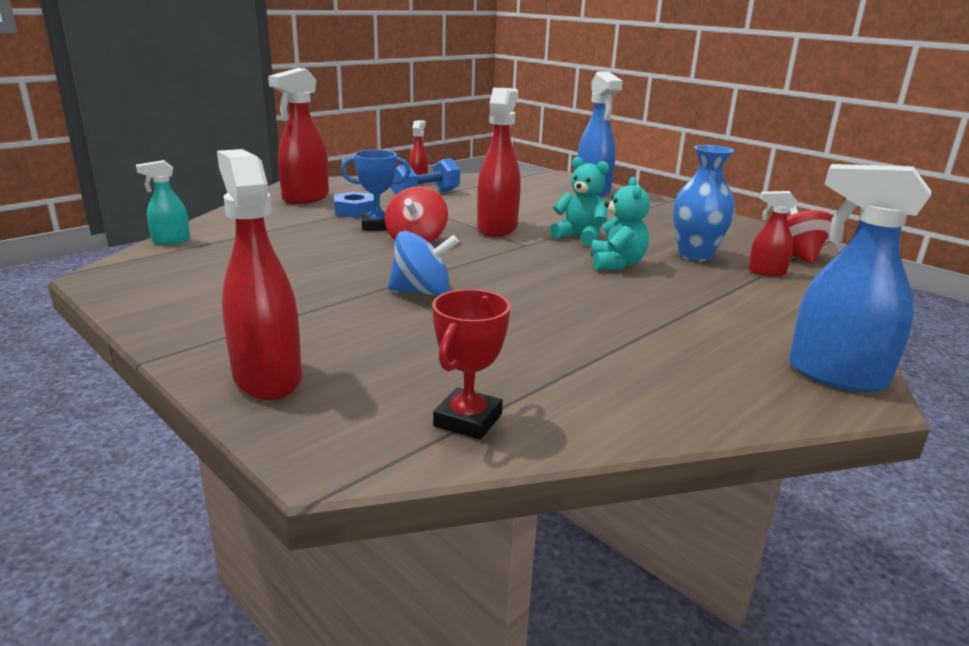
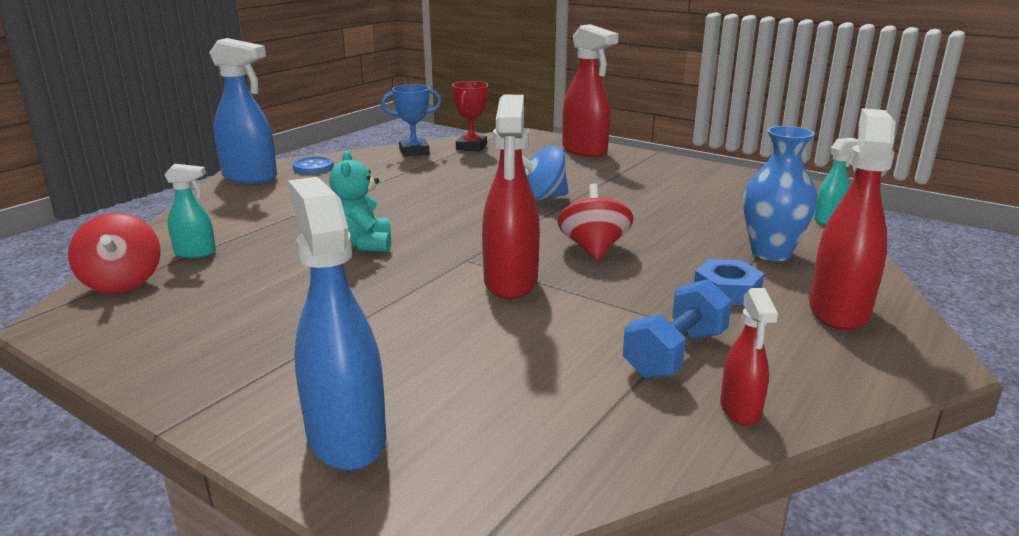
camera: 170 degrees right, 0 degrees up
blue trophy [341,150,411,230] -> blue trophy moved to [381,84,442,156]
turquoise teddy bear [550,157,609,246] -> none
blue vase [673,145,735,261] -> blue vase moved to [743,126,817,261]
red spray bottle [748,191,798,276] -> turquoise spray bottle [164,164,216,258]
none -> blue button [293,157,334,174]

